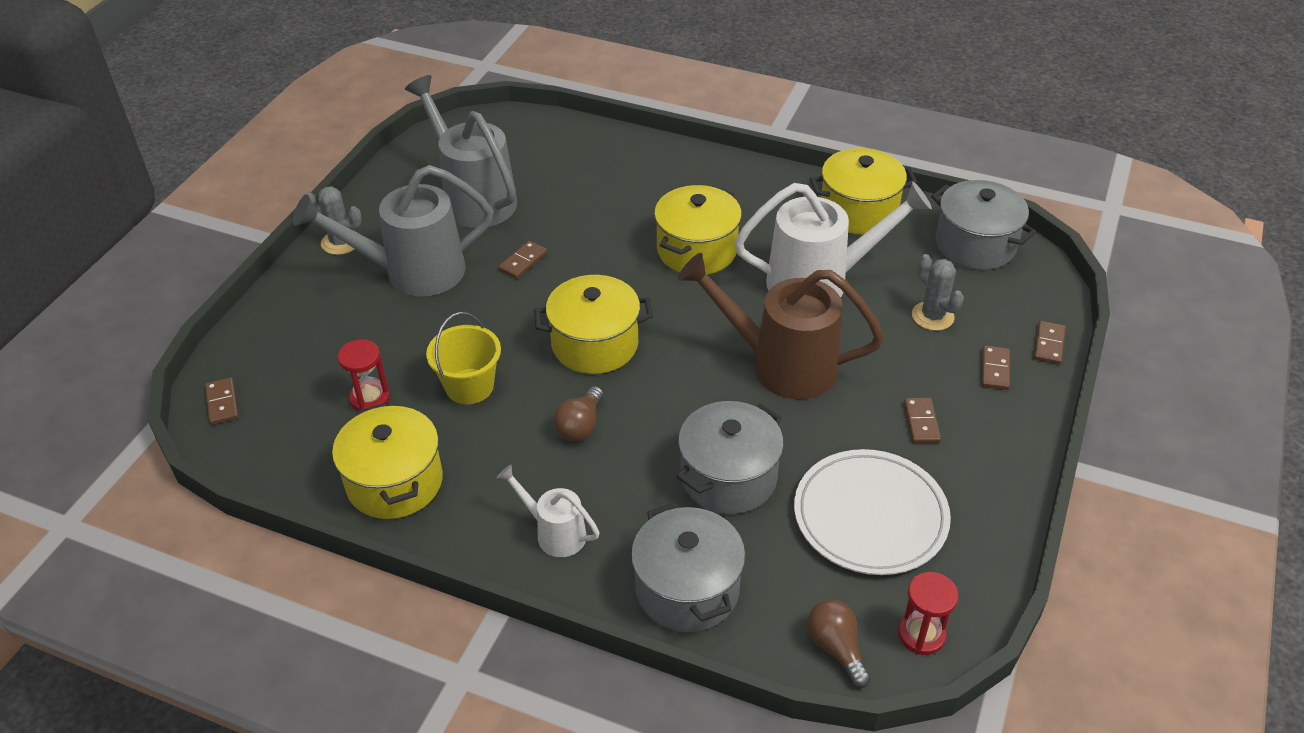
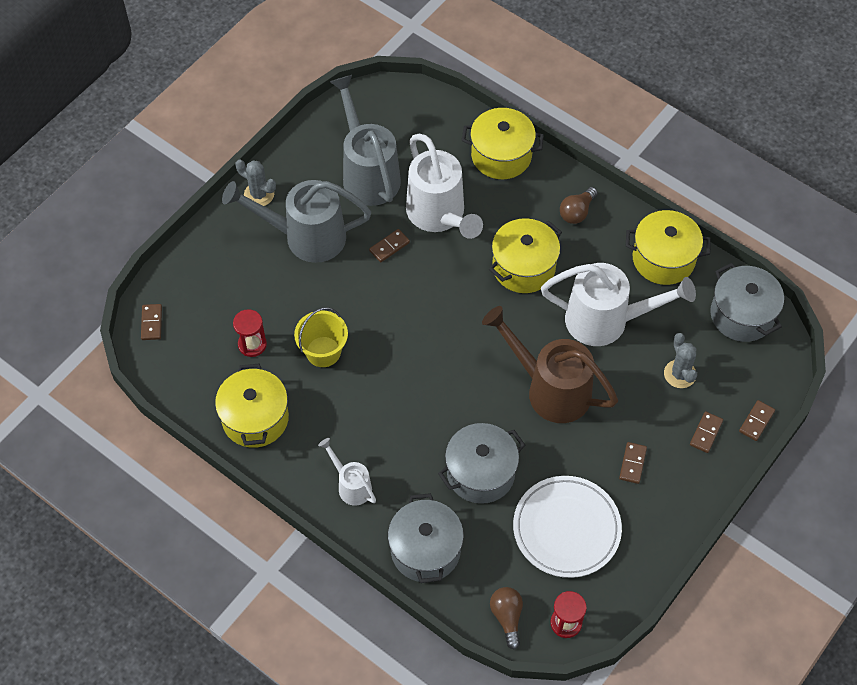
camera: 15 degrees right, 15 degrees up
yellow pot [534,275,653,374] -> yellow pot moved to [462,108,544,179]
brown light bulb [553,386,604,442] -> brown light bulb moved to [560,187,598,224]
none -> white watering can [406,134,483,239]

